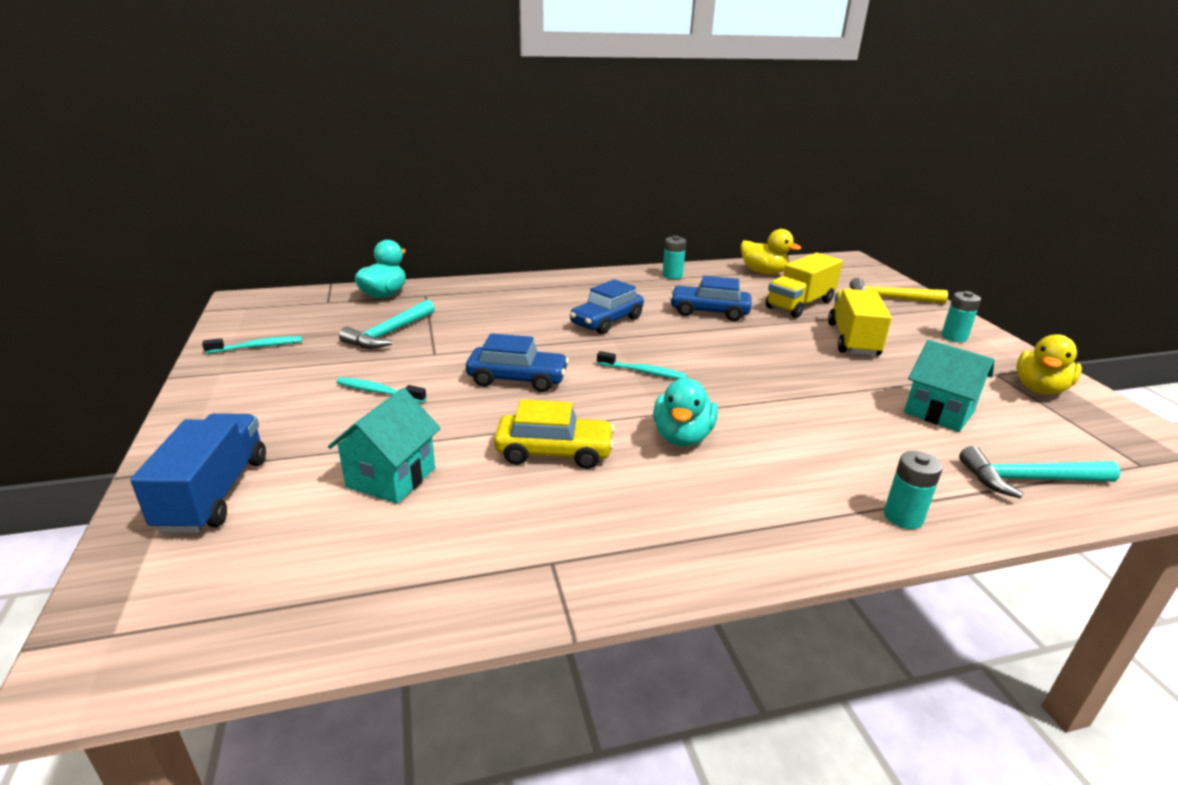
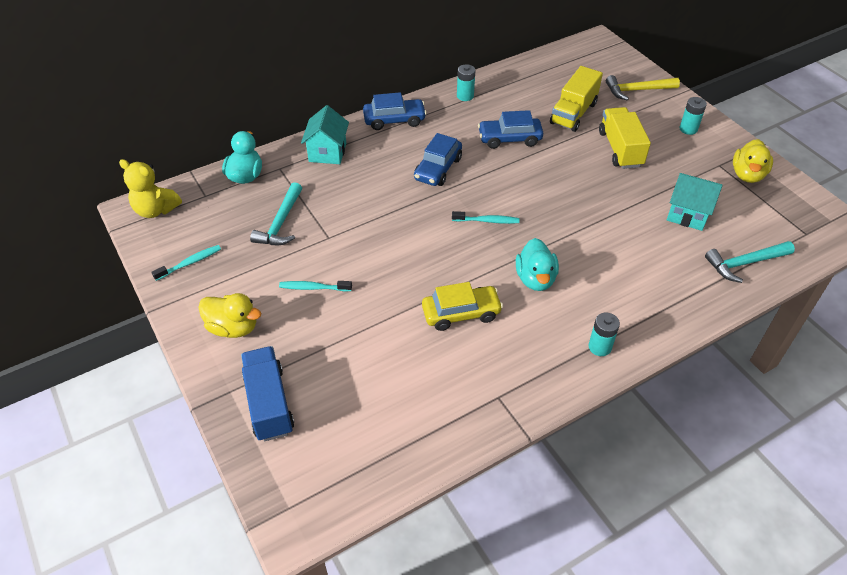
camera: 15 degrees left, 20 degrees up
turquoise house [328,388,441,504] -> turquoise house moved to [301,105,349,164]
blue car [466,333,569,392] -> blue car moved to [363,92,427,130]
yellow duck [741,229,801,274] -> yellow duck moved to [198,293,261,338]
turquoise battery [884,451,943,529] -> turquoise battery moved to [589,312,620,356]
none -> yellow teddy bear [119,159,182,218]

